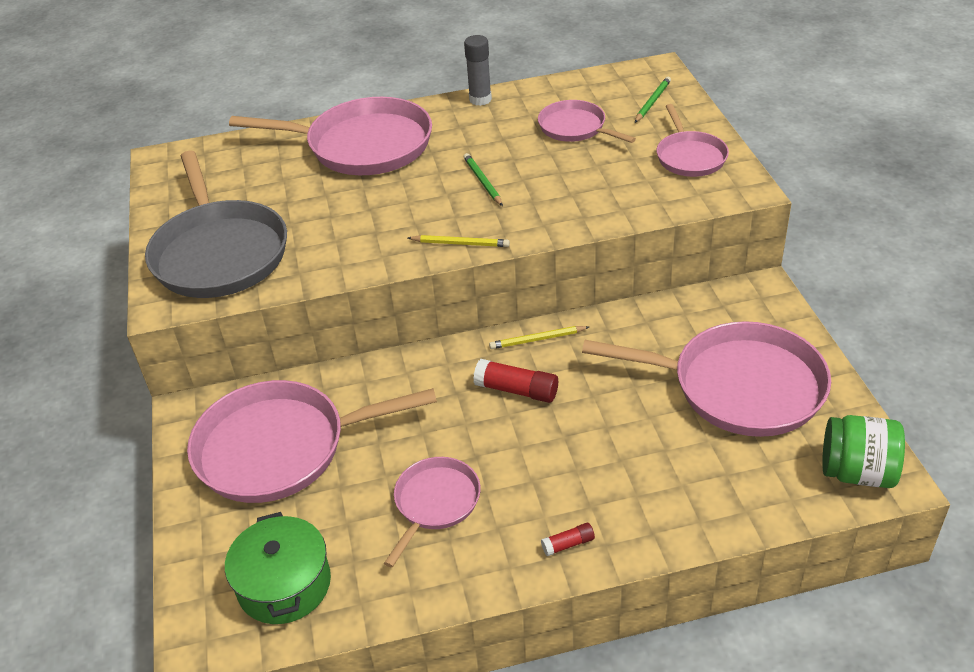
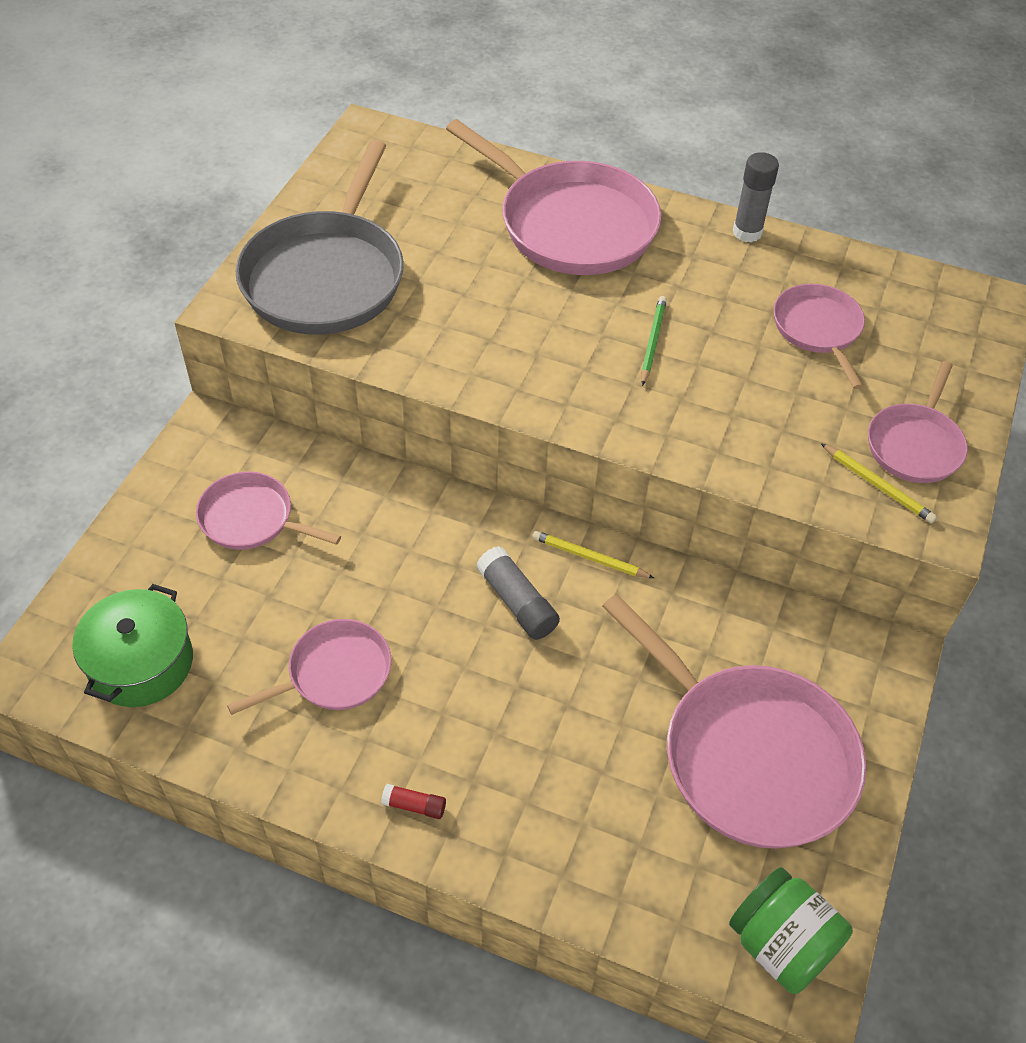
camera: 30 degrees right, 10 degrees up
pink pan [187,380,437,503] -> pink pan [196,472,341,550], size x0.54
yellow pencil [408,235,510,247] -> yellow pencil moved to [821,443,937,523]
red glue stick [473,359,558,403] -> grey glue stick [476,546,560,640]
green pencil [635,77,671,123] -> none

